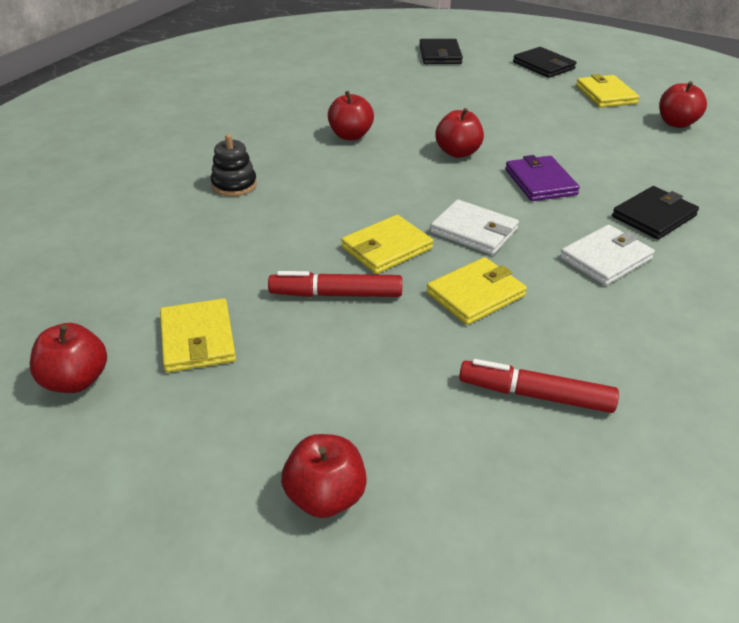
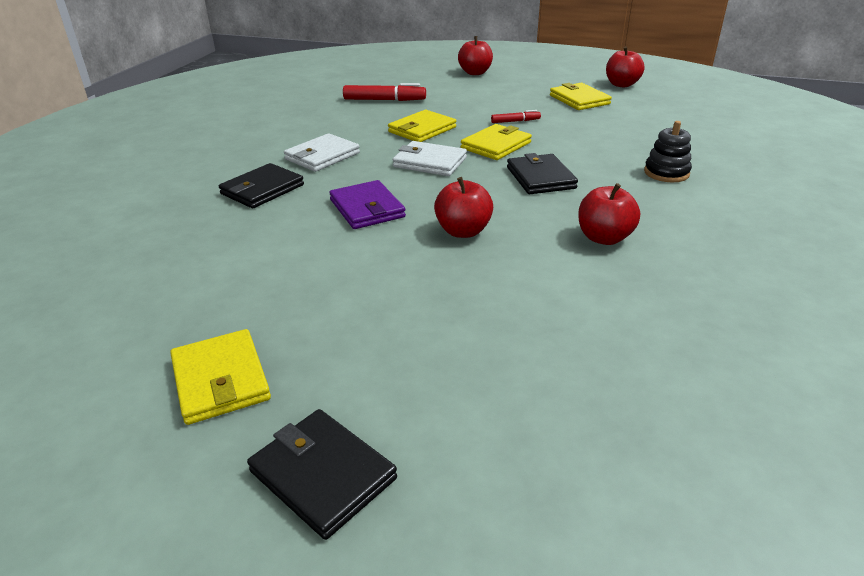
camera: 170 degrees right, 5 degrees down
red marker [268,271,402,297] -> red marker [491,110,541,123], size x0.56
black wallet [419,39,463,64] -> black wallet moved to [507,153,578,194]
red apple [659,81,707,128] -> none

